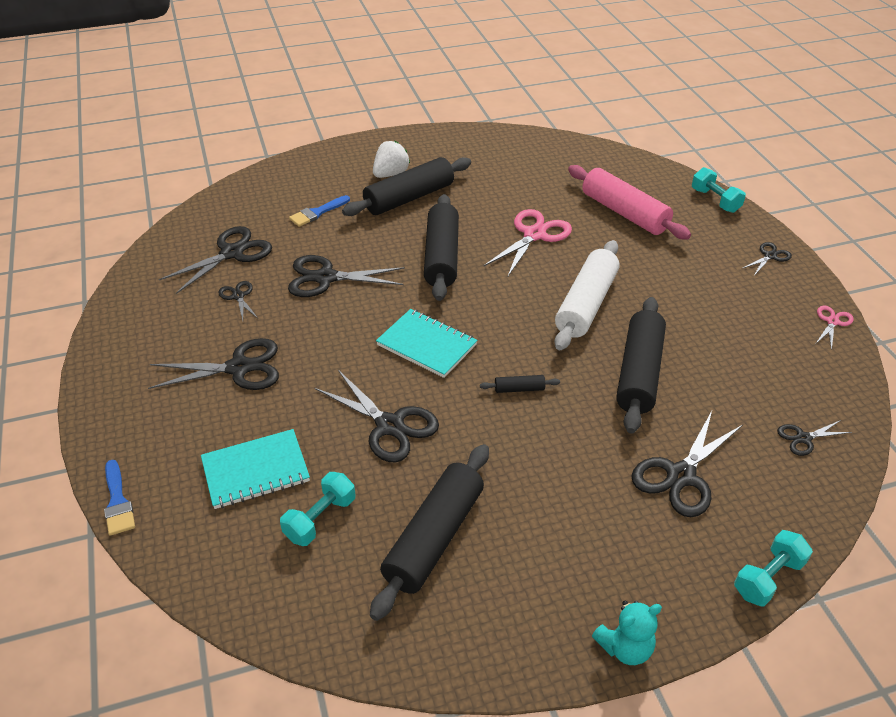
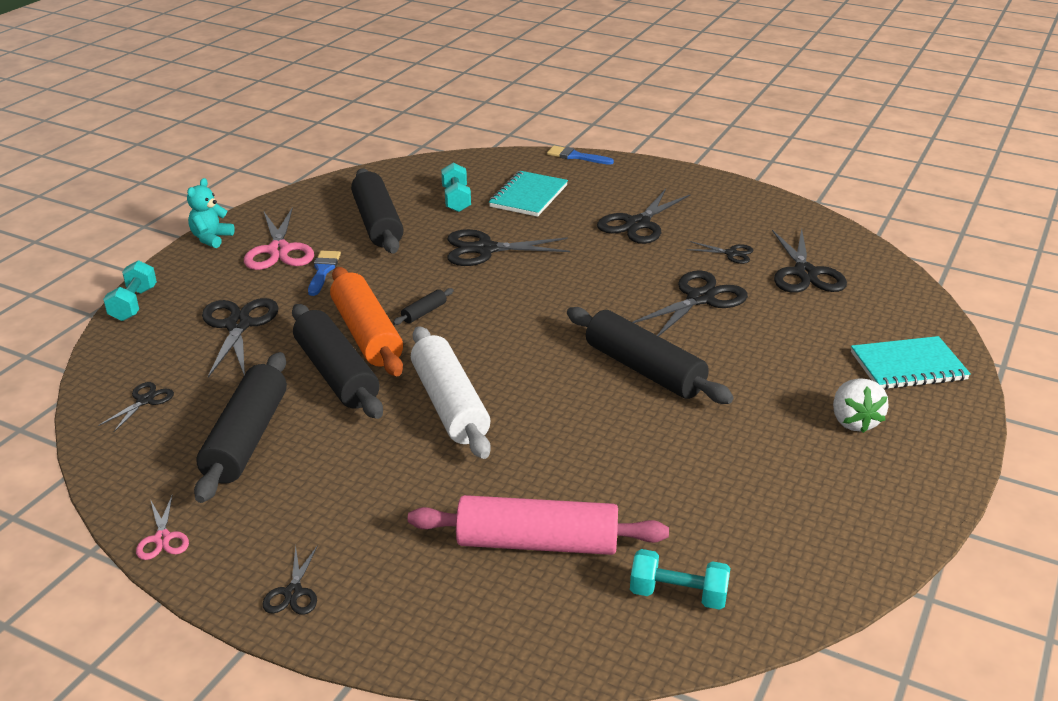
camera: 135 degrees right, 10 degrees down
blue brush [289,195,350,227] -> blue brush moved to [308,251,341,296]
black rolling pin [342,157,471,216] -> black rolling pin moved to [194,352,287,503]
turquoise notebook [376,309,478,378] -> turquoise notebook moved to [851,336,971,389]
pink scissors [484,209,572,278] -> pink scissors moved to [244,207,314,270]
turquoise dumbbell [692,167,746,213] -> turquoise dumbbell moved to [630,549,730,610]
none -> orange rolling pin [330,267,403,376]

